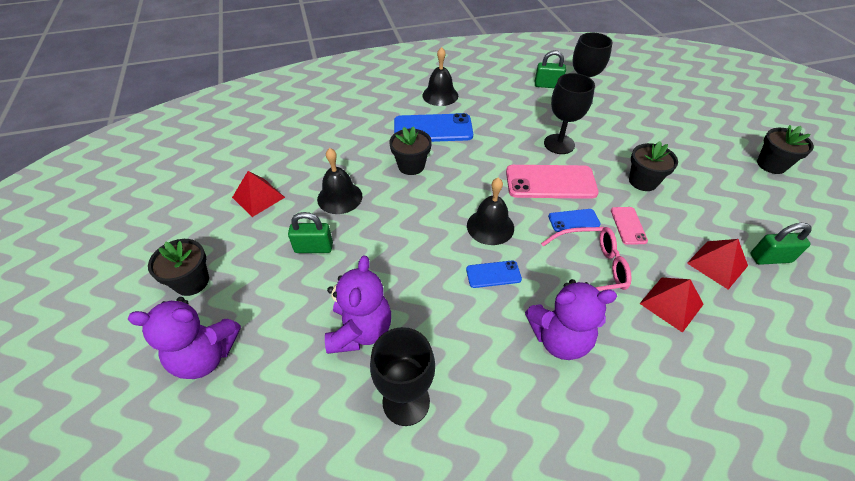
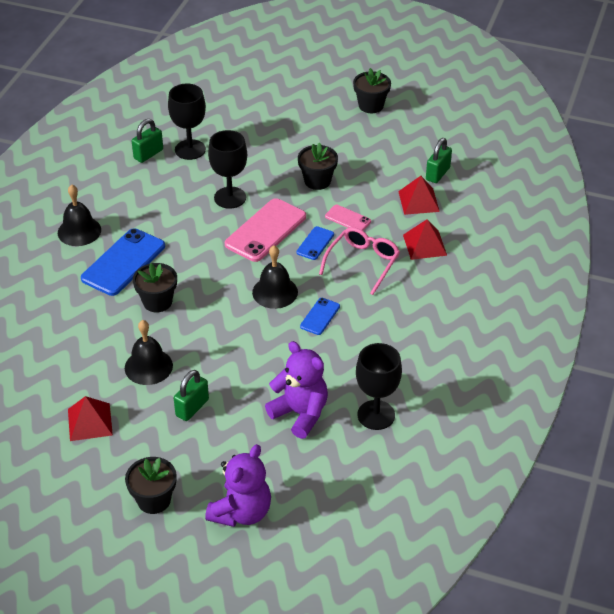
camera: 55 degrees left, 5 degrees down
purple teddy bear [525,279,617,360] -> none

